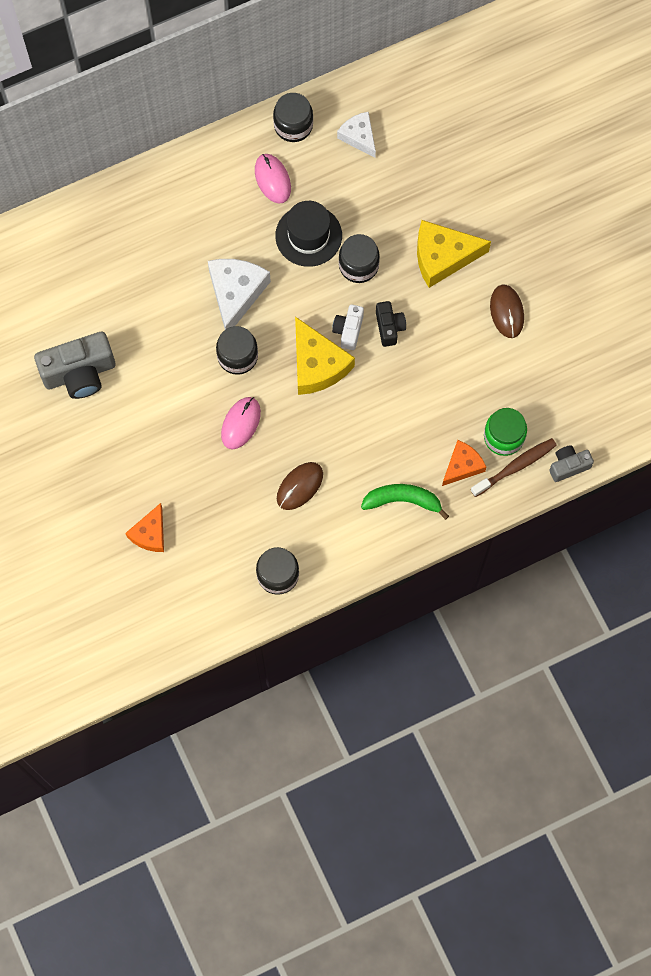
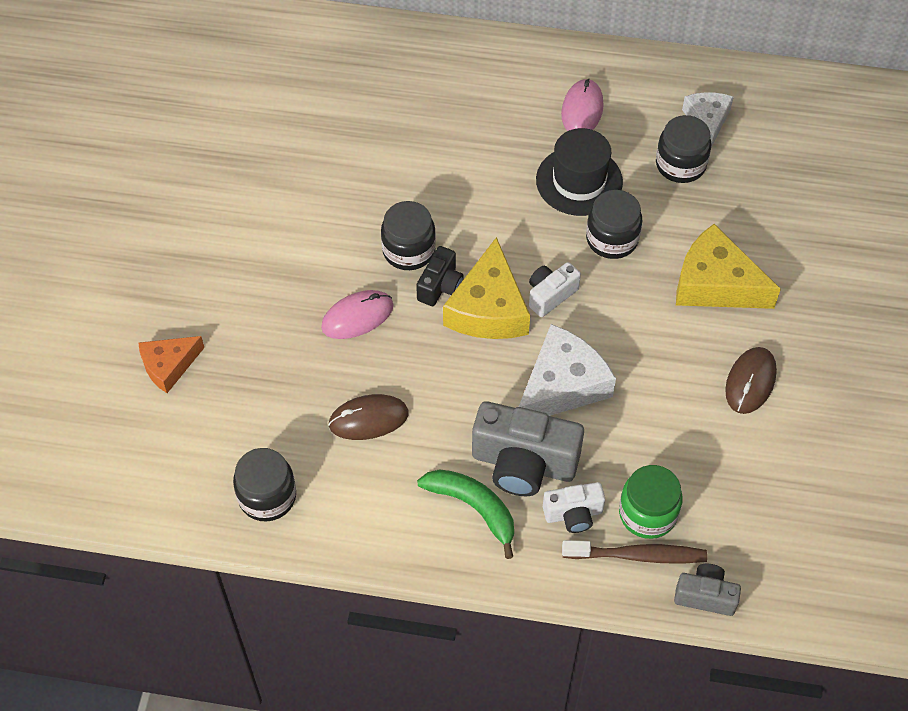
camera: 35 degrees right, 15 degrees down
grey camera [34,332,116,399] -> grey camera moved to [472,401,584,496]
white cheese [208,259,271,329] -> white cheese moved to [519,324,616,416]
black jar [273,93,313,142] -> black jar moved to [656,115,711,183]
black camera [376,301,406,347] -> black camera moved to [416,246,464,306]
orange cheese [442,440,486,486] -> white camera [543,482,605,533]

